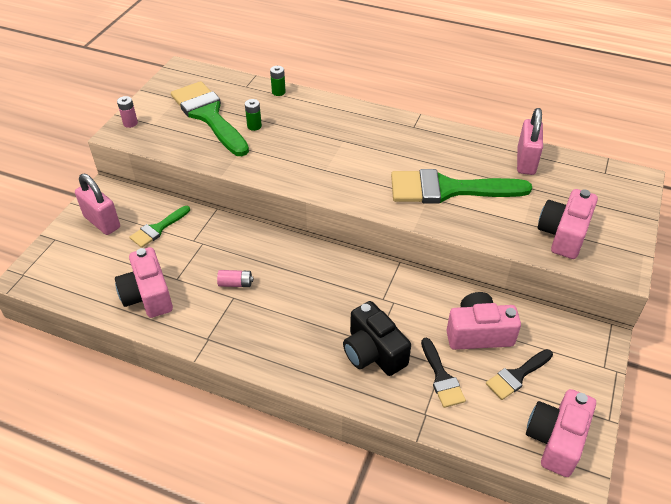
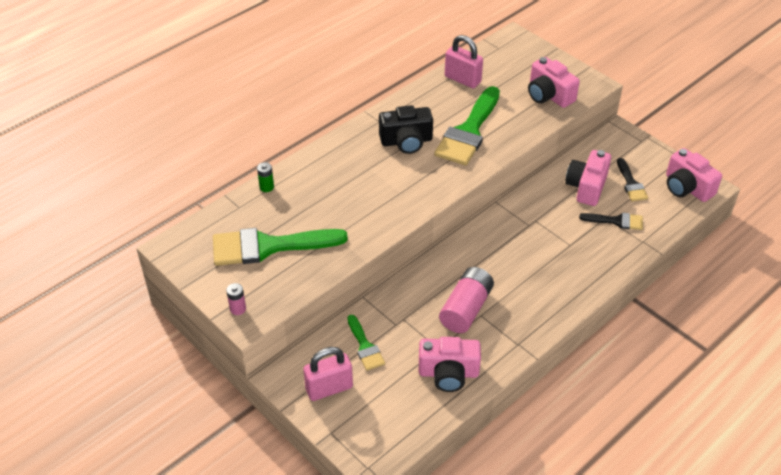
camera: 65 degrees left, 0 degrees up
pink battery [217,270,253,287] -> pink battery [439,267,494,333], size x2.12
green battery [245,99,262,131] -> none
black camera [343,301,411,376] -> black camera moved to [379,105,433,154]

